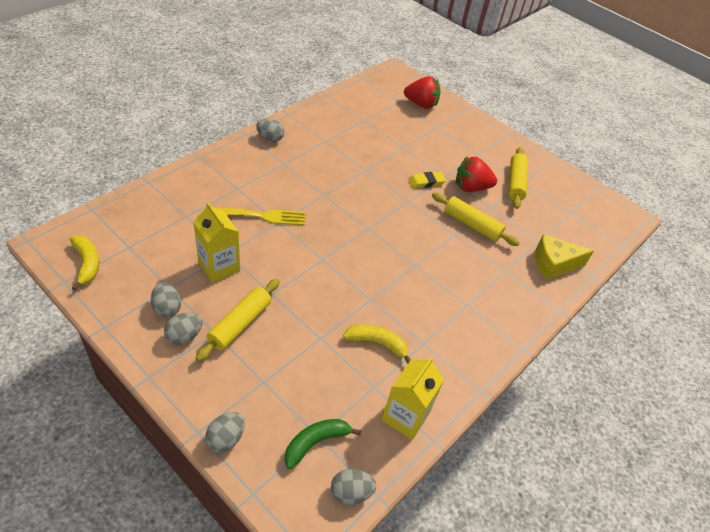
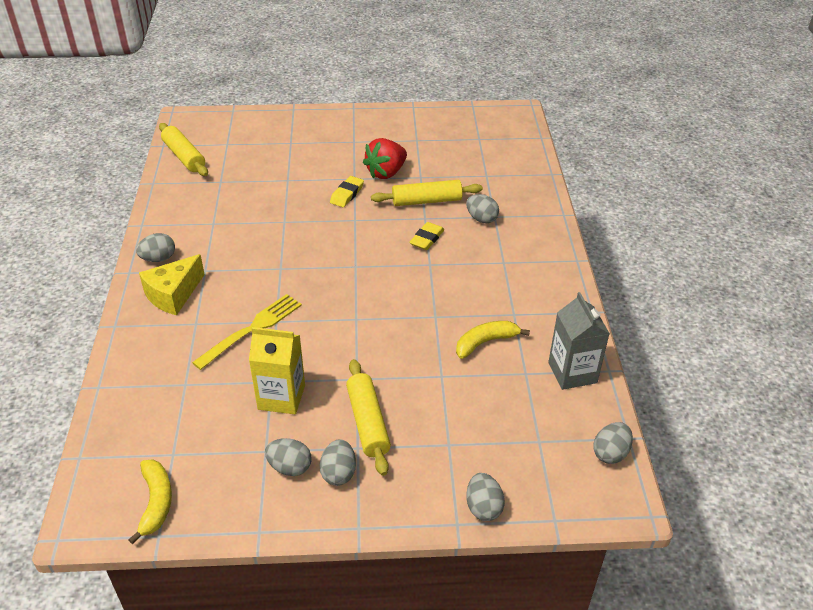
camera: 40 degrees left, 5 degrees down
yellow banana [70,235,99,291] -> yellow banana turned 60 degrees clockwise [128,459,172,544]
green banana [285,419,361,469] -> none
yellow carton [382,357,444,440] -> grey carton [548,292,610,390]
red strawberry [404,76,441,109] -> none
yellow rolling pin [508,147,528,209] -> yellow rolling pin moved to [159,123,208,176]
yellow cheese [535,234,594,280] -> yellow cheese moved to [139,254,205,315]
none -> yellow eraser [409,222,444,250]
none -> grey egg [466,194,499,223]

